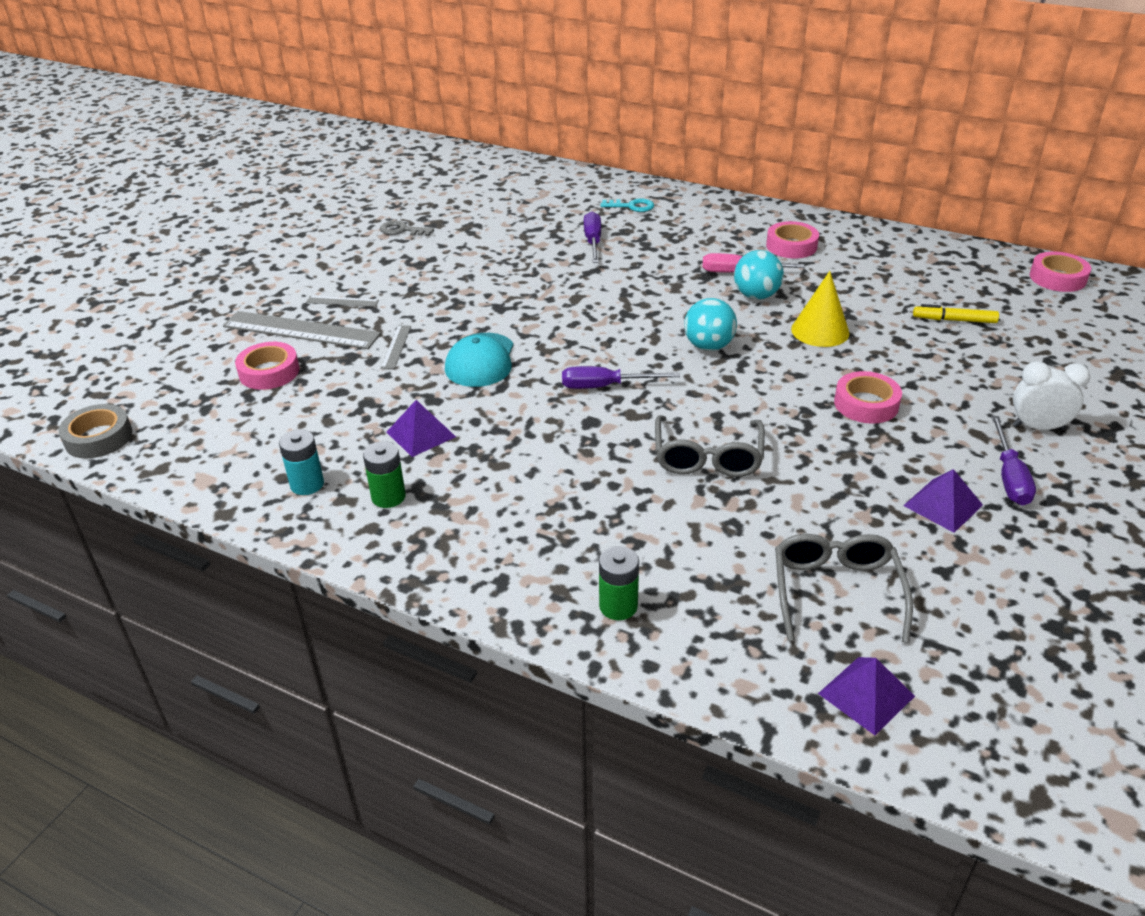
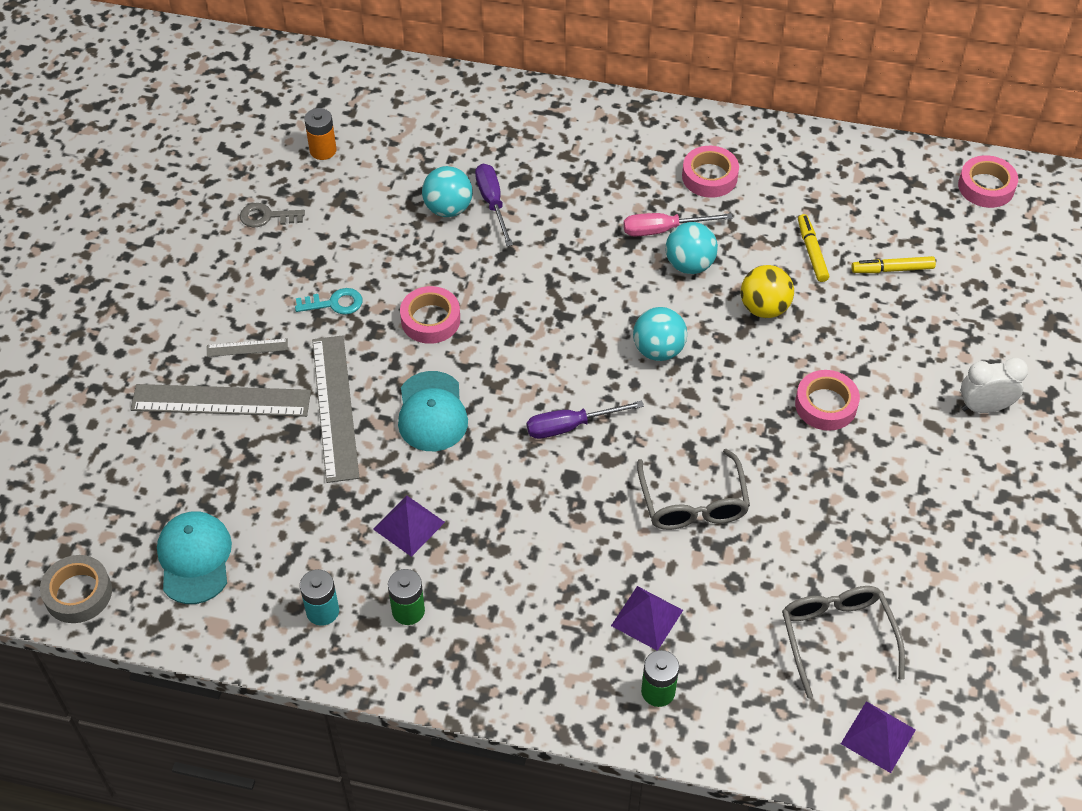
camera: 15 degrees left, 15 degrees up
pink tape [235,342,299,390] -> pink tape moved to [400,286,460,344]
grey ruler [381,325,411,369] -> grey ruler [312,335,359,483], size x2.14
turquoise key [601,198,654,212] -> turquoise key moved to [295,288,363,315]
yellow cone [791,271,850,347] -> yellow ball [741,265,794,318]
purple pyramid [903,469,983,533] -> purple pyramid moved to [611,586,683,650]
purple screwdriver [991,416,1036,506] -> none
none -> turquoise cap [157,511,232,604]
none -> orange battery [304,108,337,160]
none -> turquoise ball [422,166,473,217]
none -> yellow marker [798,214,829,282]

